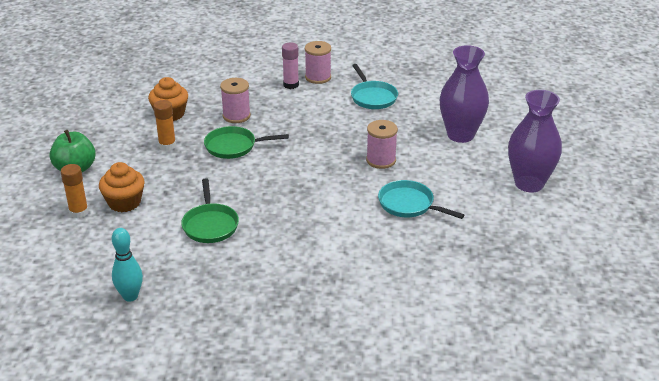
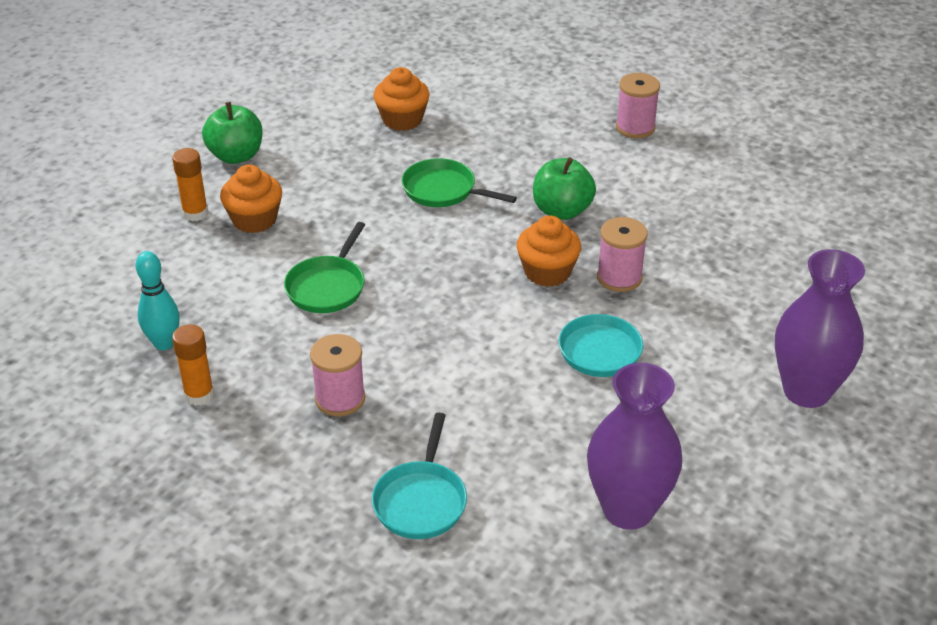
camera: 30 degrees right, 5 degrees up
orange glue stick [153,100,176,151] -> orange glue stick moved to [172,324,214,406]
pink spool [220,78,251,123] -> pink spool moved to [310,334,365,416]
pink glue stick [282,42,299,89] -> none
turquoise pan [351,64,398,109] -> turquoise pan moved to [372,413,467,539]
purple vase [440,45,489,143] -> purple vase moved to [587,363,682,530]
none -> orange cupcake [517,215,581,287]
none -> green apple [533,157,596,220]

